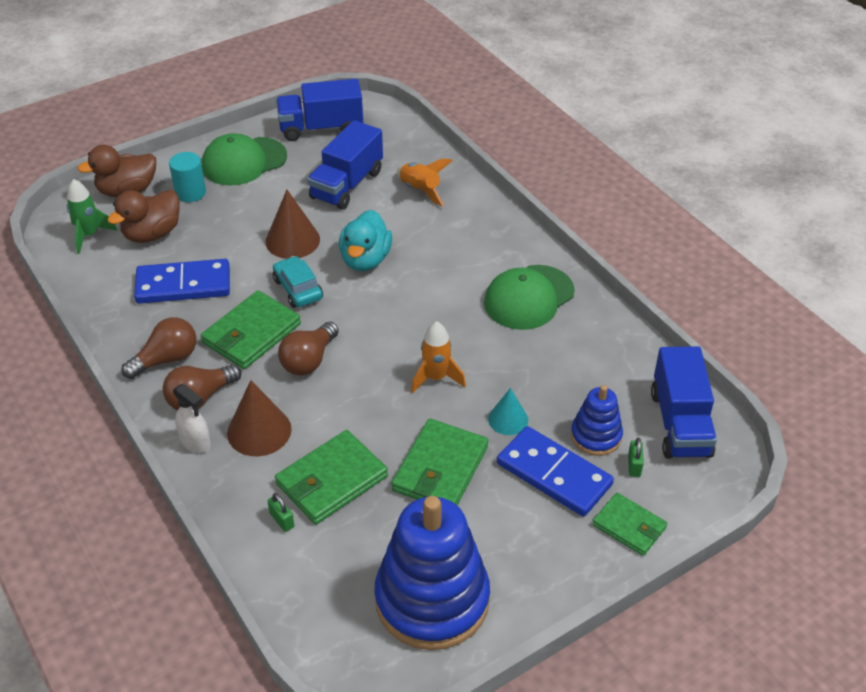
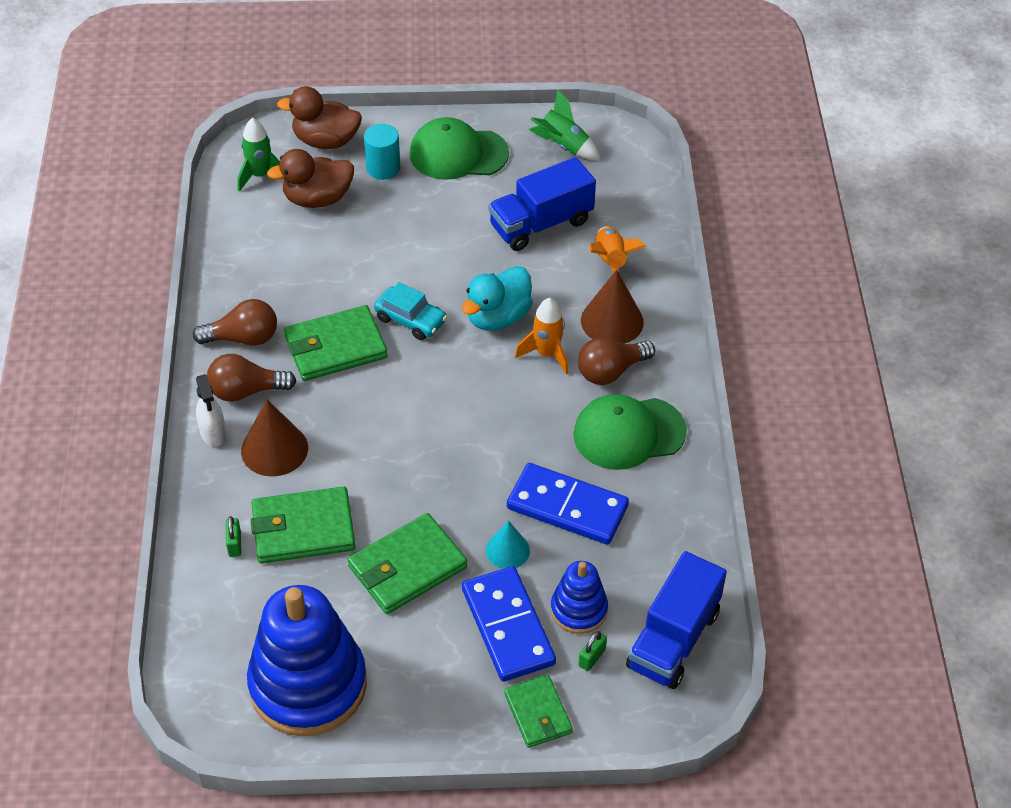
camera: 30 degrees right, 5 degrees up
blue domino [134,259,230,304] -> blue domino moved to [507,463,629,545]
brown cone [265,190,320,259] -> brown cone moved to [581,270,644,344]
turquoise car [273,256,323,308] -> turquoise car turned 120 degrees clockwise [374,282,447,340]
blue truck [276,79,363,141] -> green rocket [529,89,599,160]
brown light bulb [278,322,339,375] -> brown light bulb moved to [578,337,655,385]
orange rocket [411,321,466,393] -> orange rocket moved to [515,298,568,375]

